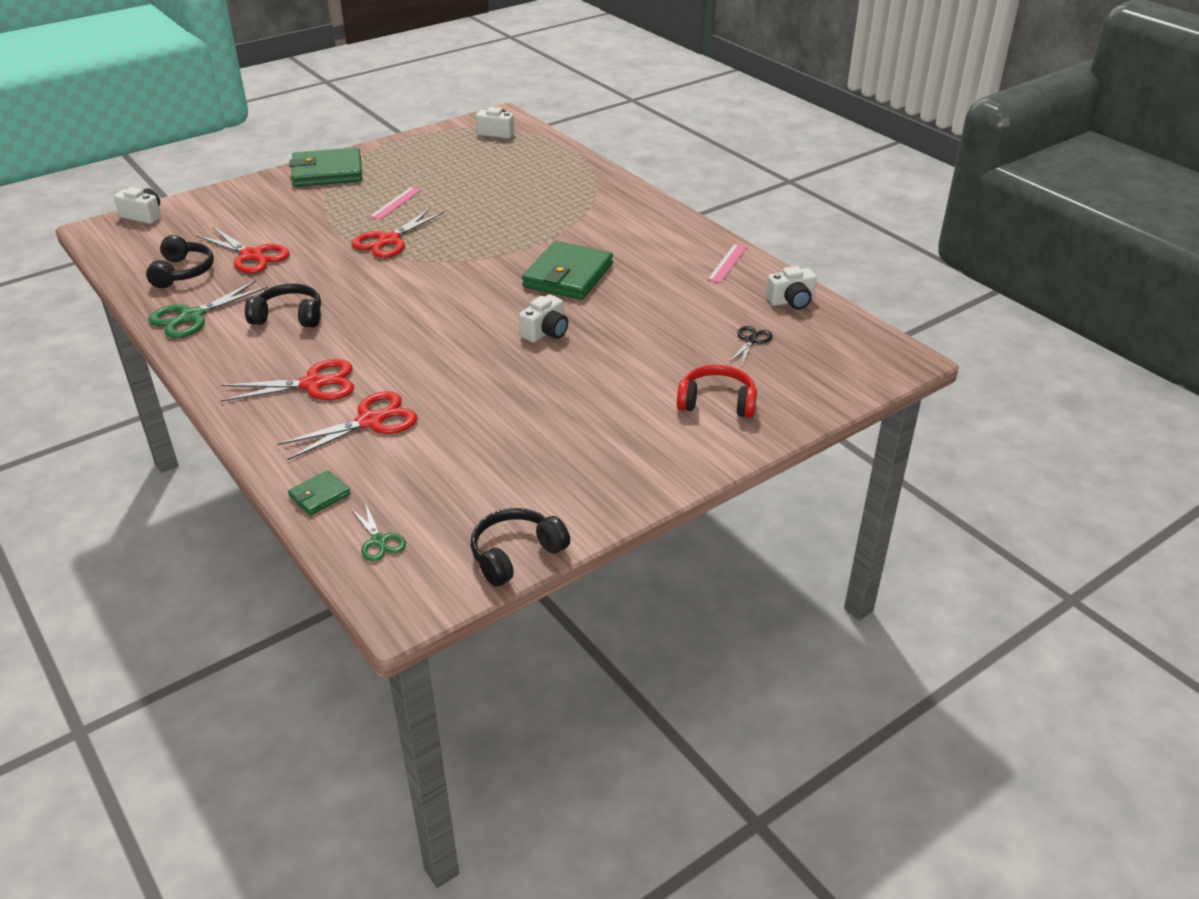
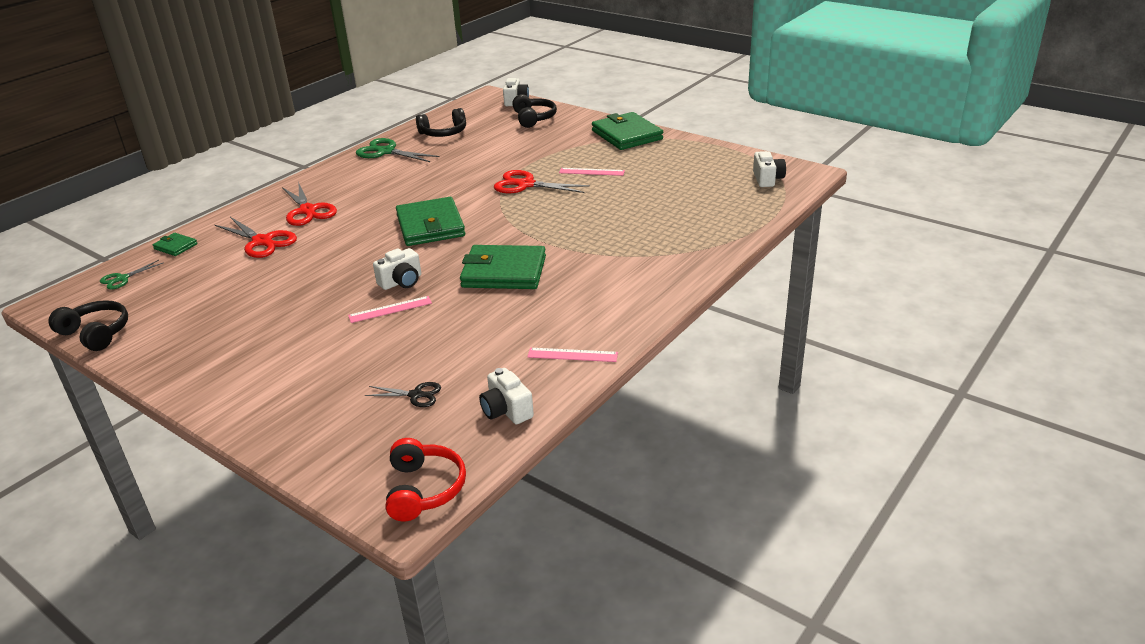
camera: 75 degrees right, 5 degrees down
red scissors [197,227,290,274] -> none
black headphones [245,284,321,328] -> black headphones moved to [512,94,557,128]
white camera [519,294,568,342] -> white camera turned 60 degrees counterclockwise [373,248,421,290]
red headphones [677,365,757,418] -> red headphones moved to [386,438,466,521]
none -> pink ruler [348,296,432,323]
none -> green wallet [396,197,465,246]

